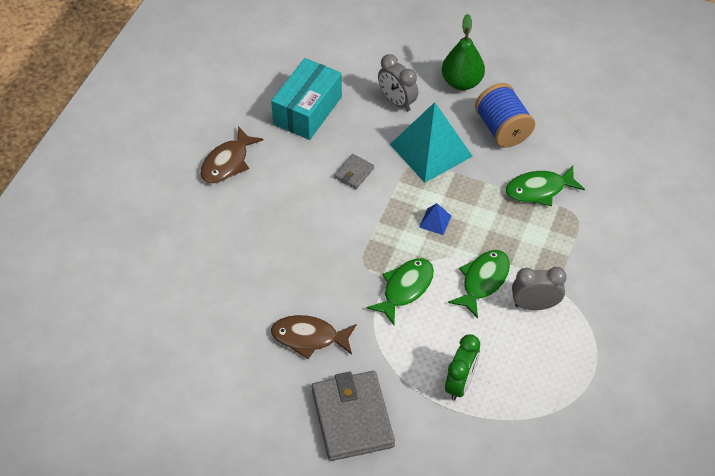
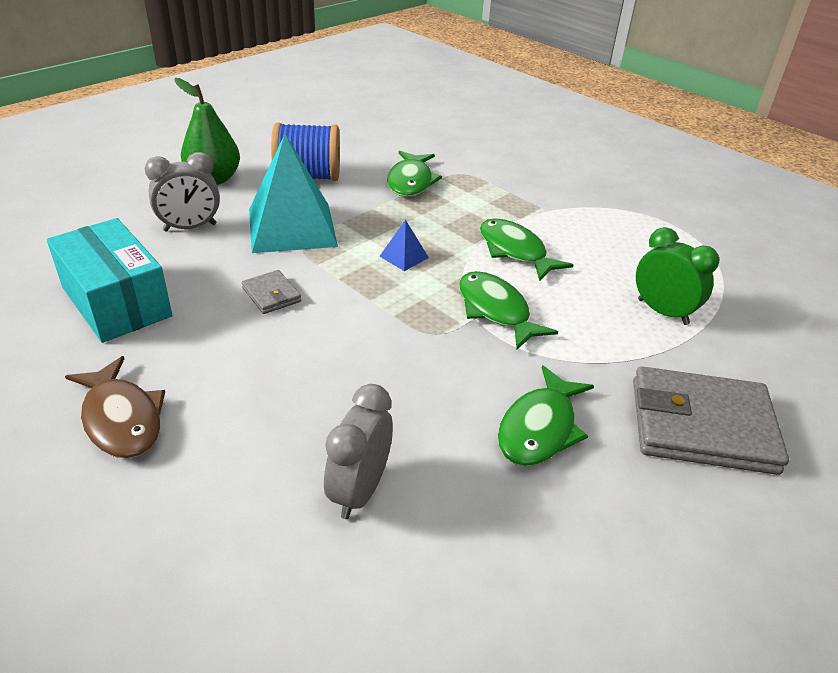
camera: 70 degrees left, 15 degrees down
brown fish [271,315,357,359] -> green fish [498,365,594,466]
grey clock [512,267,567,310] -> grey clock moved to [324,384,393,519]

